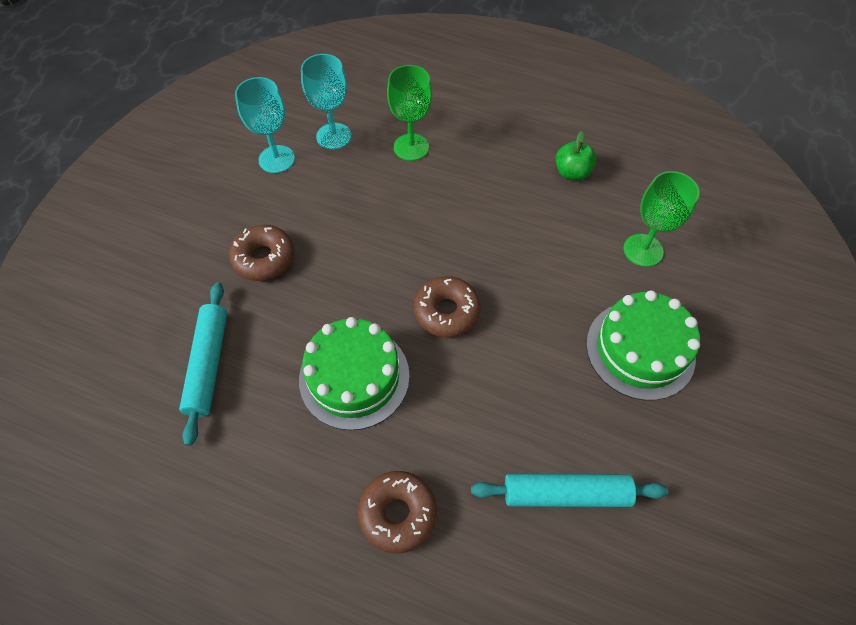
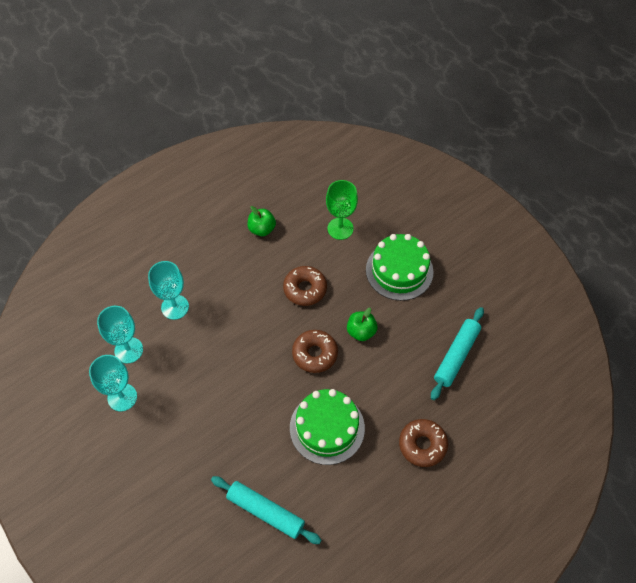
camera: 60 degrees left, 0 degrees up
brown donut [229,224,294,281] -> brown donut moved to [283,266,327,306]
green goblet [387,65,432,161] -> turquoise goblet [148,261,189,320]
none -> green apple [347,308,378,341]

